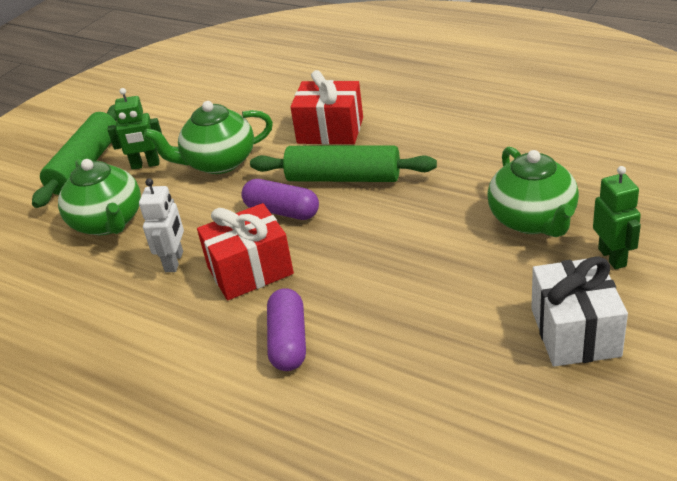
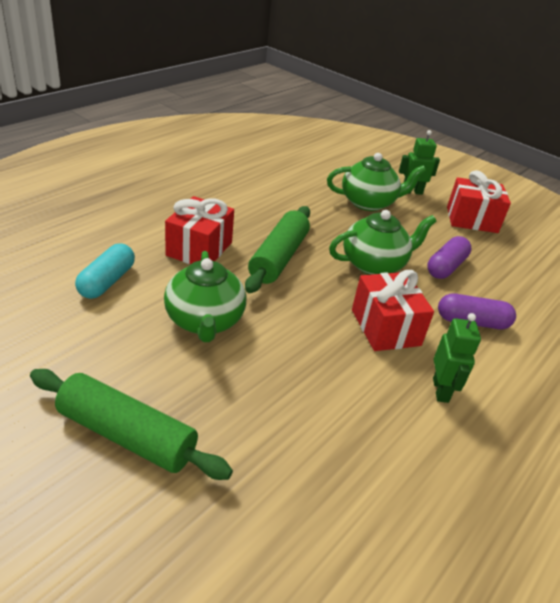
camera: 90 degrees left, 0 degrees up
green teapot [58,159,141,235] -> green teapot moved to [329,210,436,275]
green robot [107,88,162,170] -> green robot moved to [433,313,481,403]
white robot [139,178,184,272] -> none
purple capsule [241,179,319,220] -> purple capsule moved to [427,236,472,279]
white gift [531,256,628,367] -> red gift [447,170,511,233]
none -> turquoise capsule [75,243,135,299]

